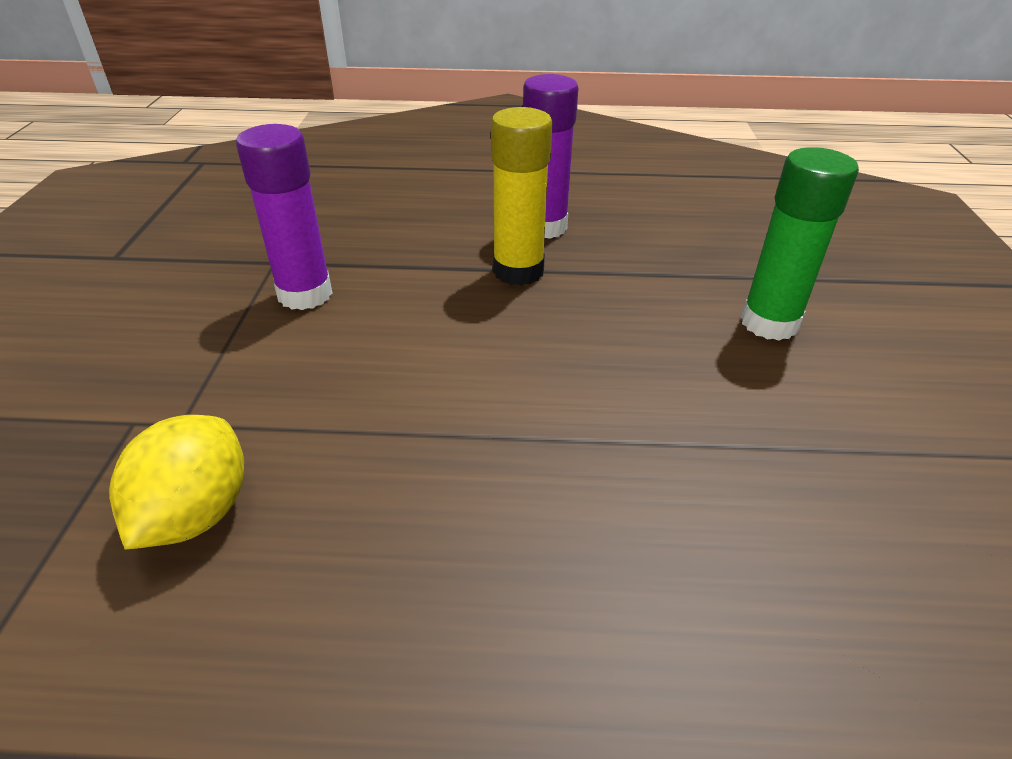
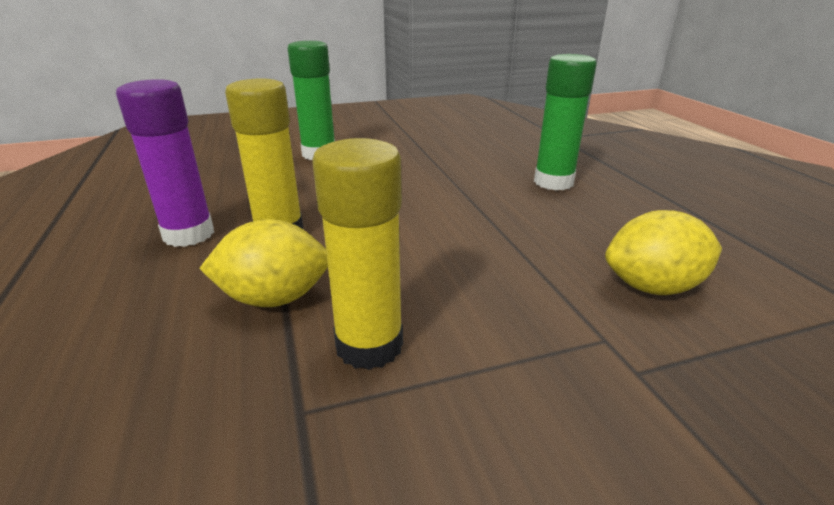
camera: 110 degrees left, 10 degrees down
purple glue stick [236,124,332,310] -> yellow glue stick [312,138,403,370]
none -> yellow lemon [199,219,328,307]
none -> green glue stick [534,54,597,190]

